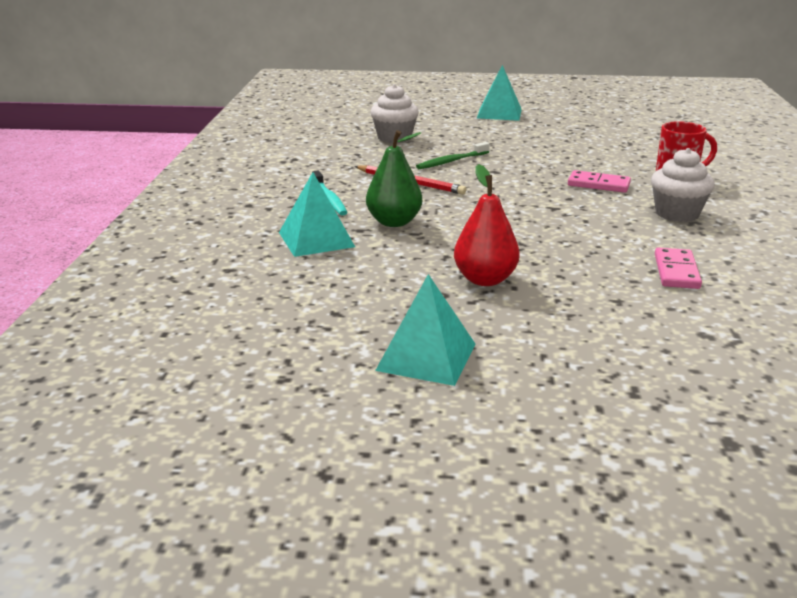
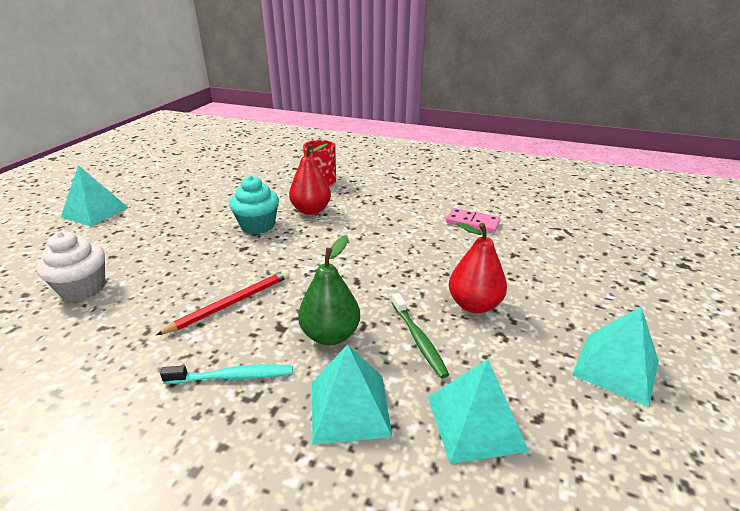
camera: 75 degrees left, 5 degrees up
green toothbrush [416,142,490,169] -> green toothbrush moved to [392,293,449,378]
pink domino [568,170,631,193] -> red pear [289,143,331,215]
white cupcake [651,148,715,222] -> none
none -> turquoise cupcake [229,176,279,234]
none -> turquoise pyramid [428,359,529,464]

